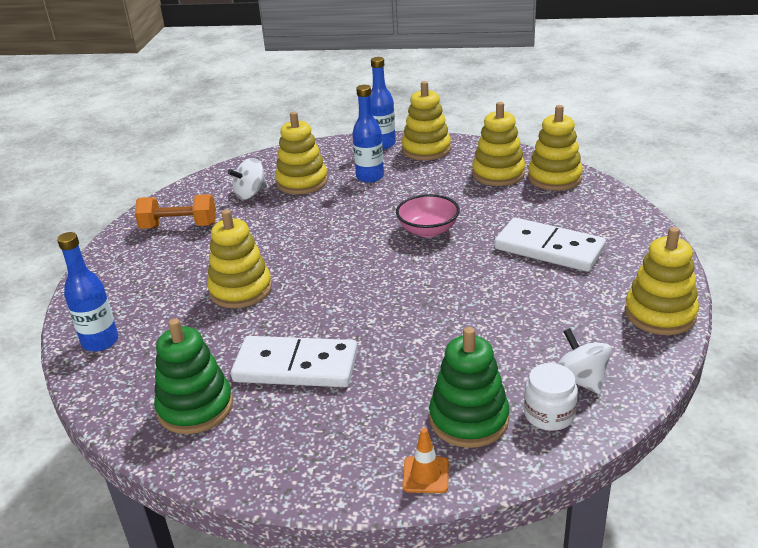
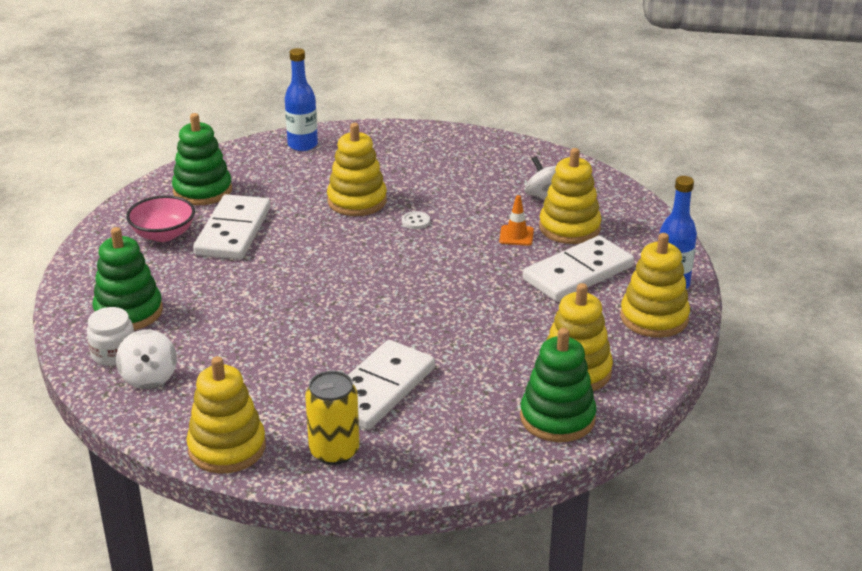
camera: 90 degrees right, 0 degrees up
orange dumbbell [135,194,216,229] -> none
blue bottle [353,85,384,183] -> white domino [523,236,634,302]
pink bowl [396,194,460,237] -> pink bowl moved to [126,195,195,242]
orange traffic cone [402,428,449,493] -> orange traffic cone moved to [499,195,534,246]
yellow stacking toy [528,105,583,191] -> green stacking toy [520,328,596,442]
white spinning top [557,328,612,394] -> white spinning top turned 105 degrees clockwise [116,330,177,389]
none -> yellow can [305,371,360,465]
none -> white button [402,211,430,229]

